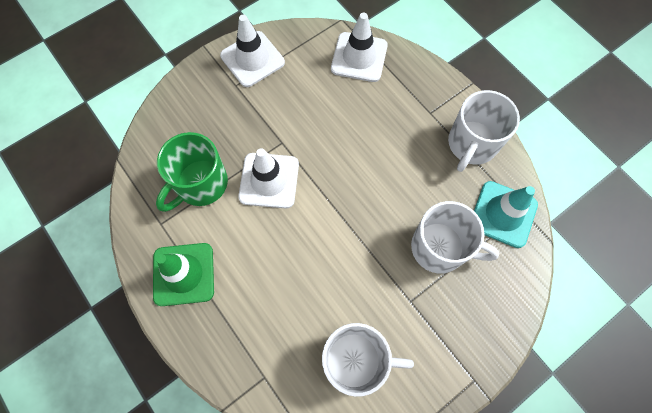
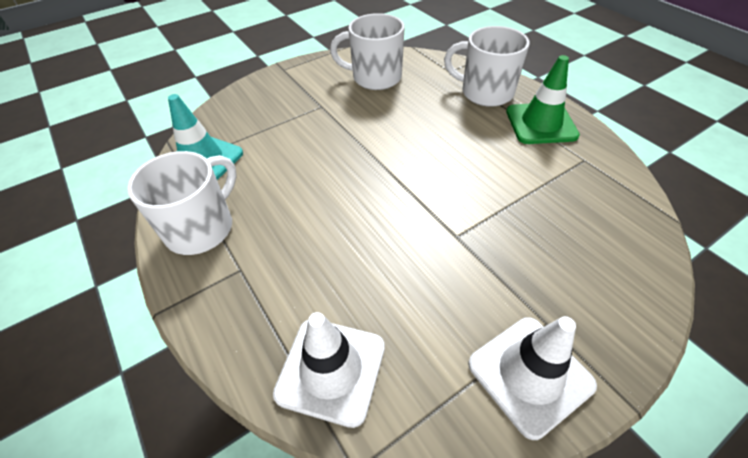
camera: 175 degrees left, 20 degrees down
green mug [156,132,228,212] -> none
white traffic cone [238,148,299,209] -> none
white mug [411,201,499,273] -> white mug moved to [444,26,530,107]

